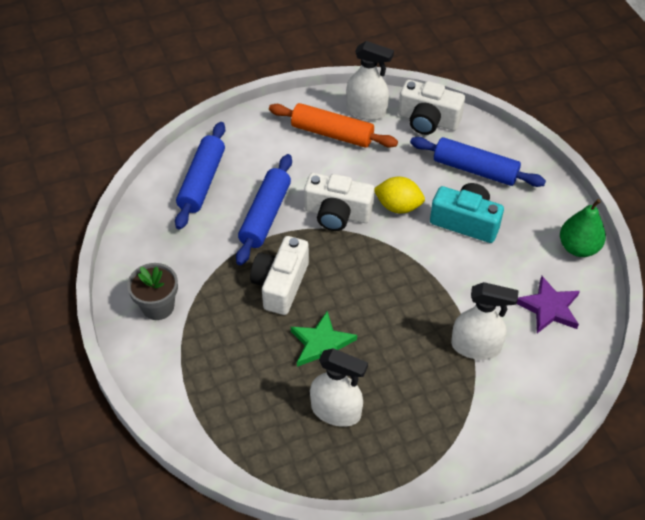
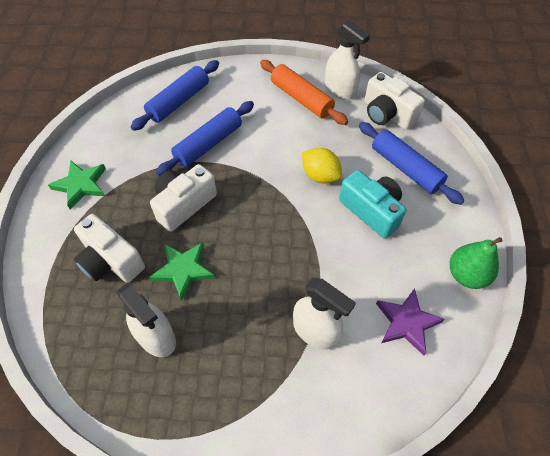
camera: 25 degrees right, 5 degrees up
grey flower pot [127,263,178,320] -> green star [48,161,106,210]
white camera [304,173,375,231] -> white camera moved to [74,214,145,283]

